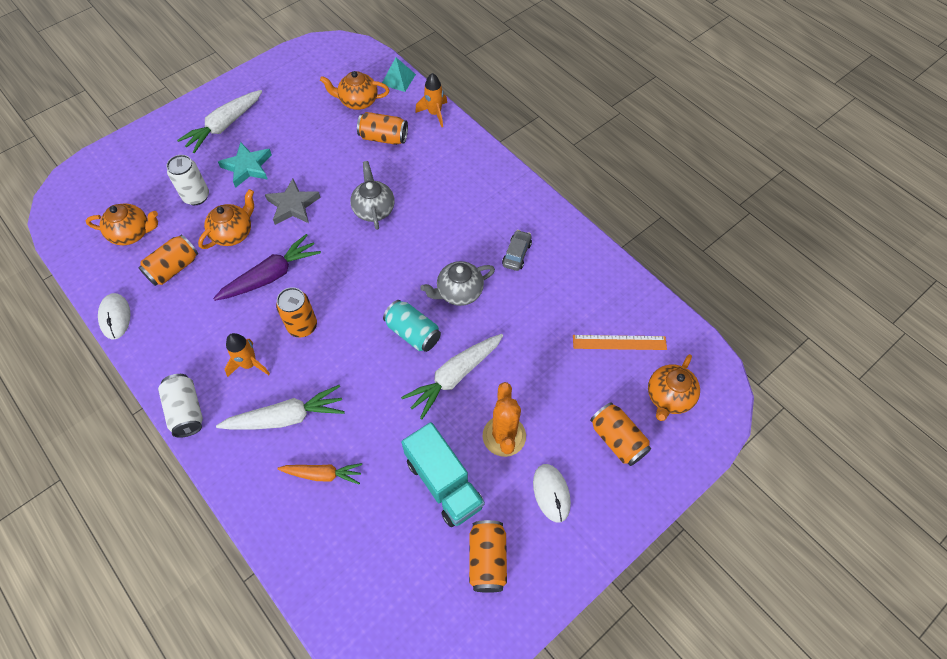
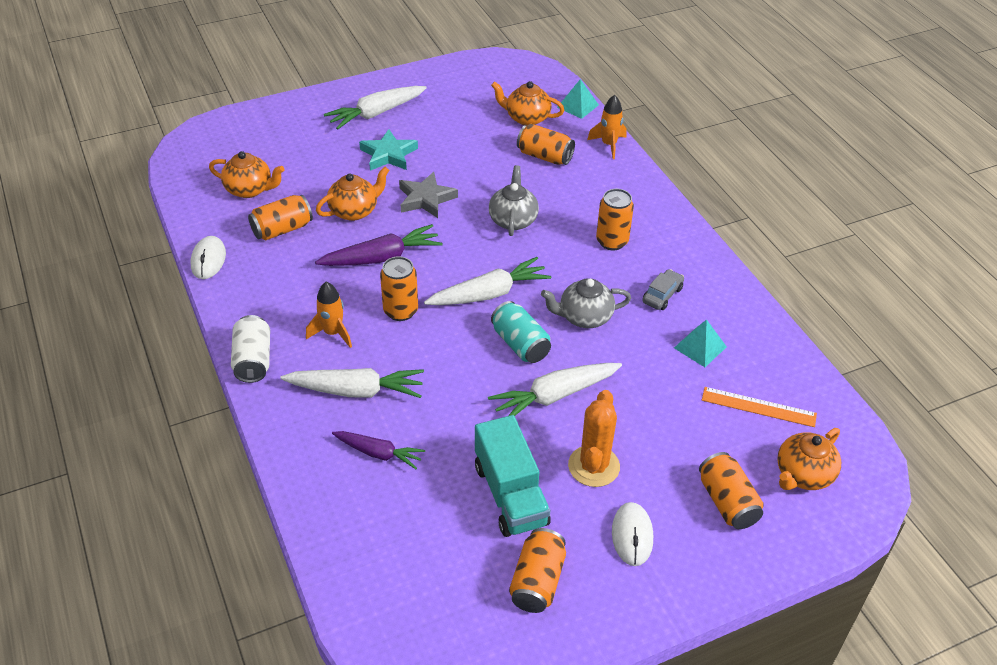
camera: 15 degrees right, 15 degrees down
white can [166,155,209,205] -> none
orange carrot [277,463,362,484] -> purple carrot [332,431,425,469]
none -> white carrot [424,257,551,305]
none -> orange can [596,189,634,250]
none -> turquoise pyramid [674,319,727,367]

